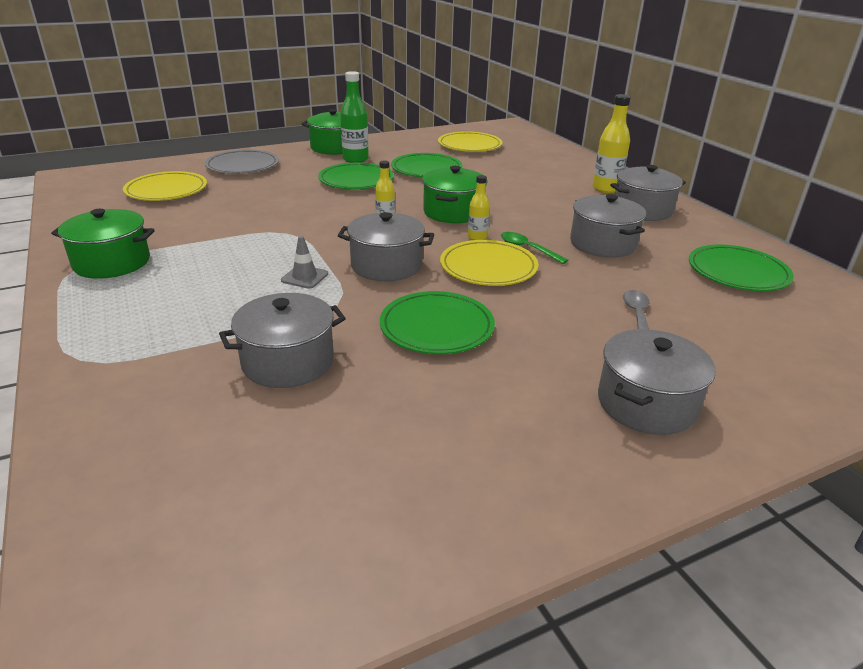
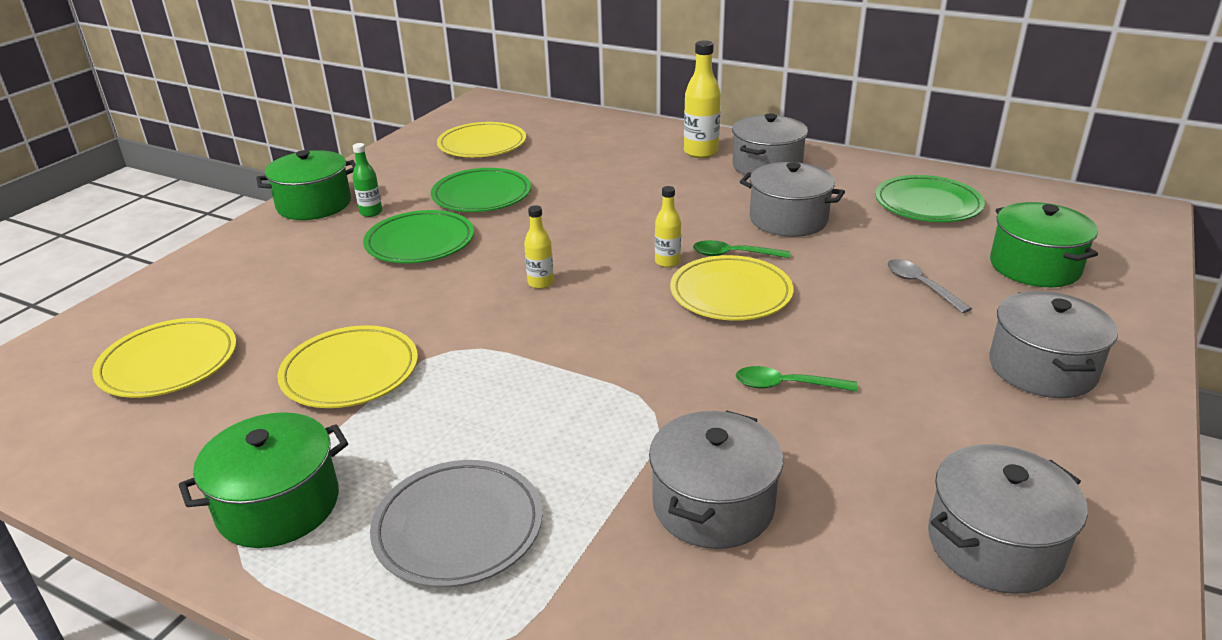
camera: 35 degrees left, 0 degrees up
grey plate [205,149,279,174] -> grey plate moved to [370,460,542,588]
grey traffic cone [281,236,328,289] -> none
grey pot [338,212,434,281] -> grey pot moved to [928,444,1088,594]
green bottle [340,71,369,163] -> green bottle [353,143,382,217], size x0.59
green plate [380,291,495,354] -> green spoon [735,366,858,392]
green pot [422,166,487,223] -> green pot moved to [990,202,1098,287]
none -> yellow plate [277,325,418,408]

